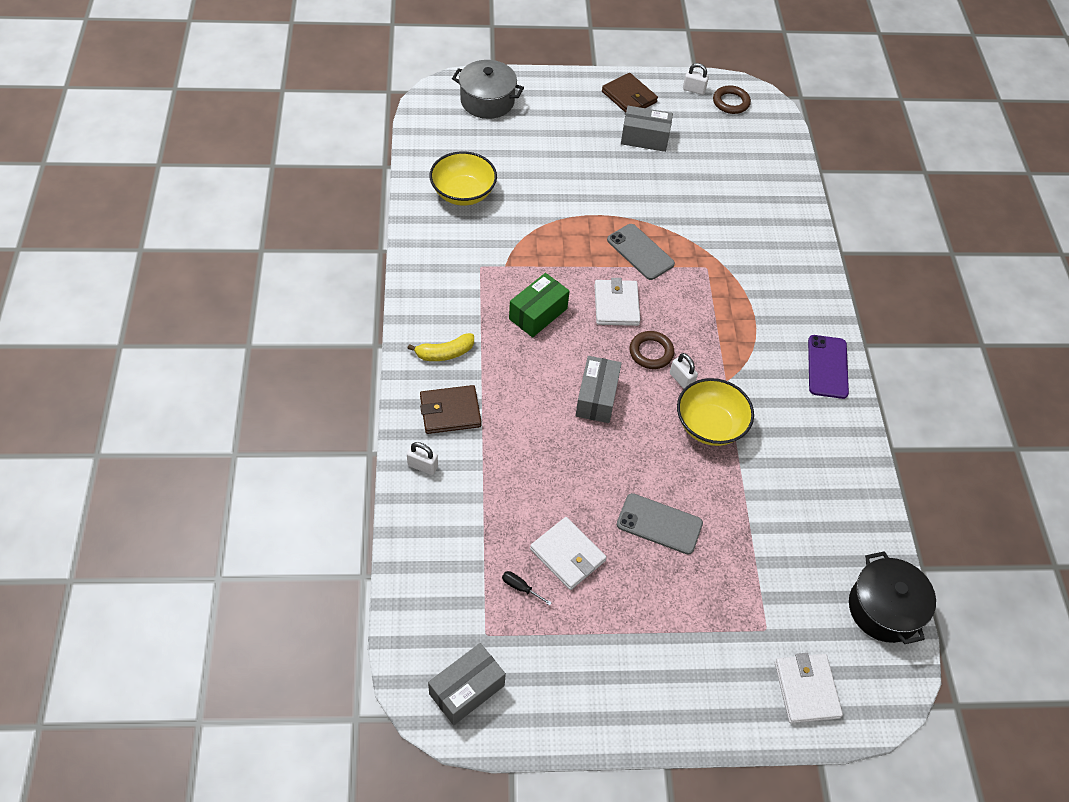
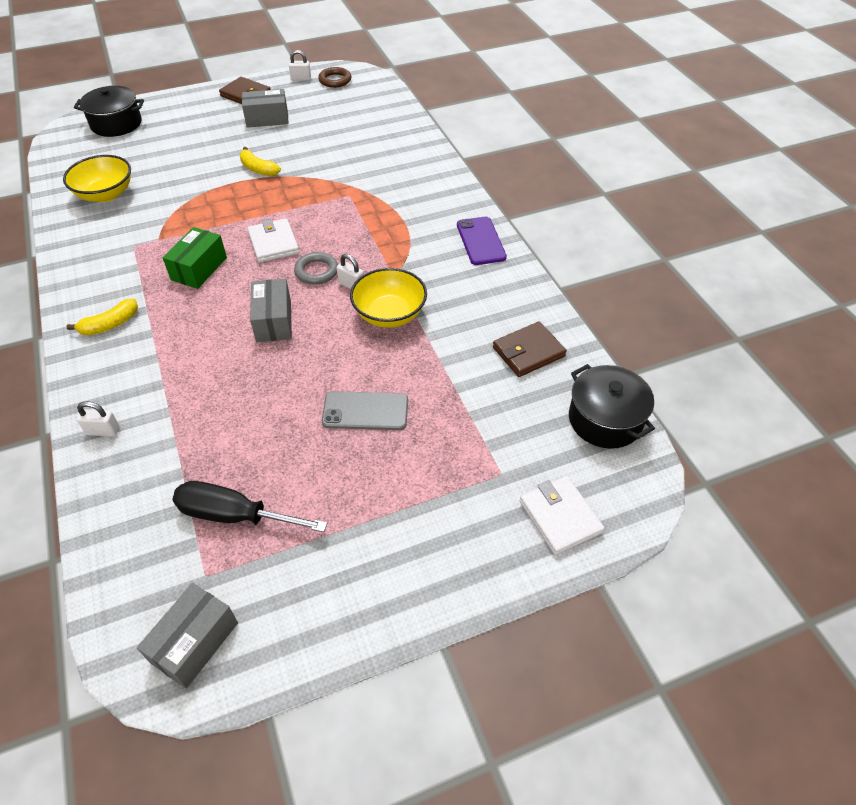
camera: 15 degrees left, 5 degrees down
brown wallet [420,385,482,434] -> brown wallet moved to [493,321,567,377]
grey pot [452,60,524,119] -> black pot [74,86,144,137]
black screwdriver [502,571,552,605] -> black screwdriver [172,481,328,532], size x2.49
white wallet [530,517,607,590] -> none
grey phone [607,224,675,280] -> none
brown ring [630,331,674,369] -> grey ring [294,252,338,285]
none -> yellow banana [240,147,281,176]

